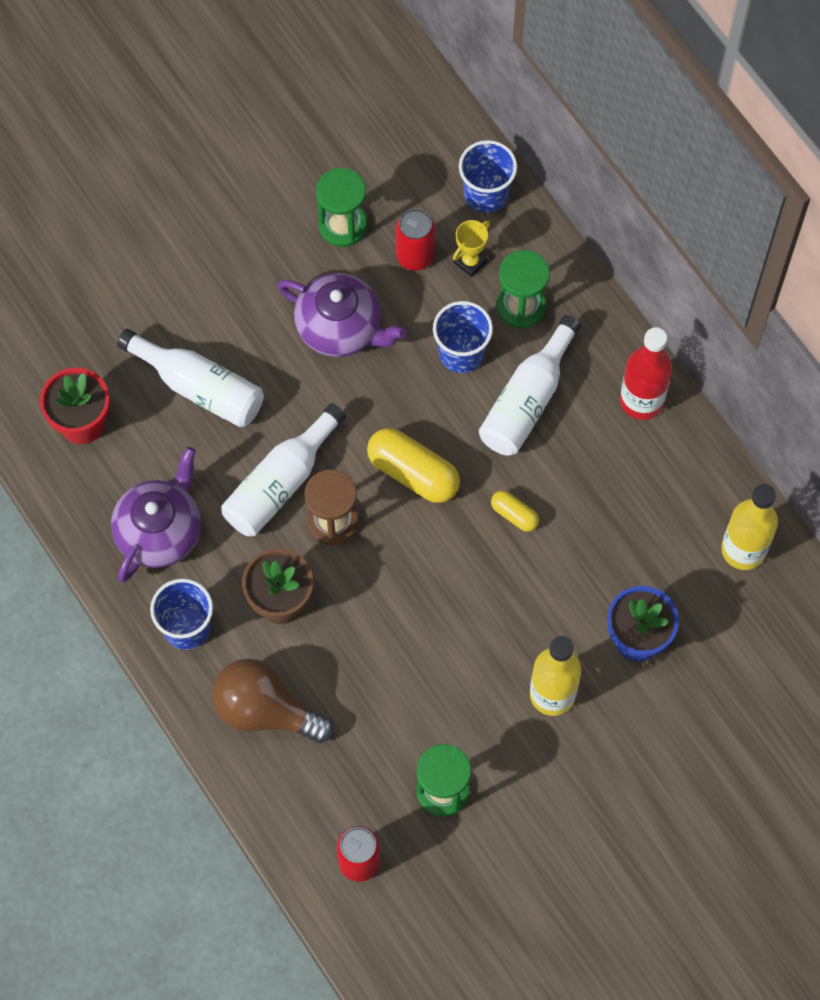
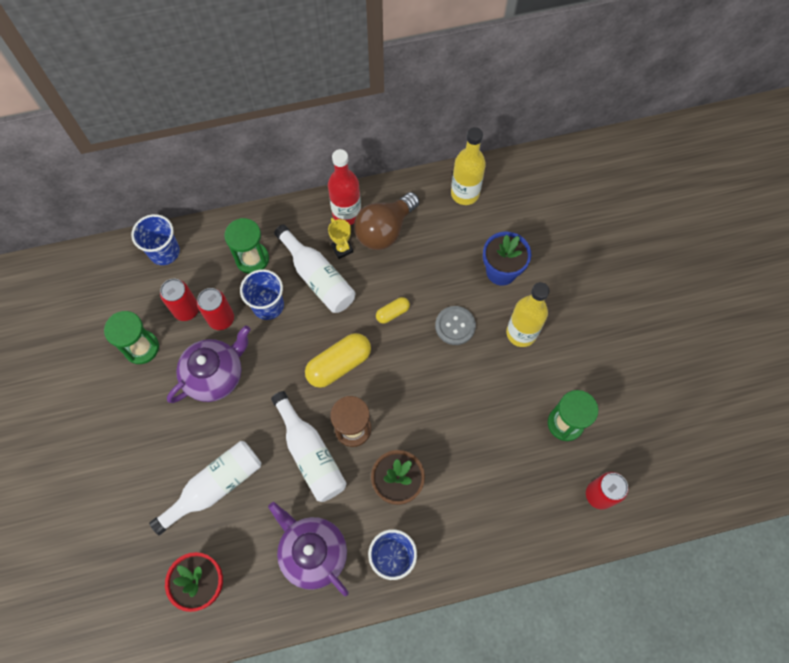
camera: 70 degrees left, 0 degrees up
brown light bulb [212,659,334,743] -> brown light bulb moved to [354,192,419,250]
yellow trophy [453,220,490,277] -> yellow trophy moved to [328,218,353,259]
none -> red can [197,288,234,330]
none -> grey button [435,306,476,345]

